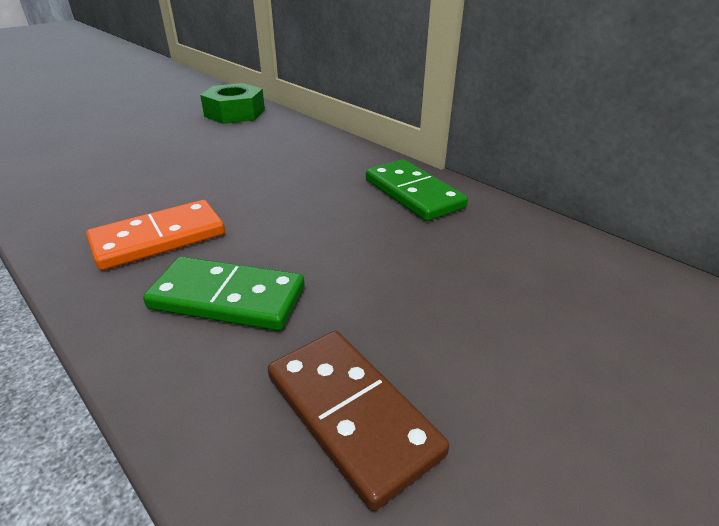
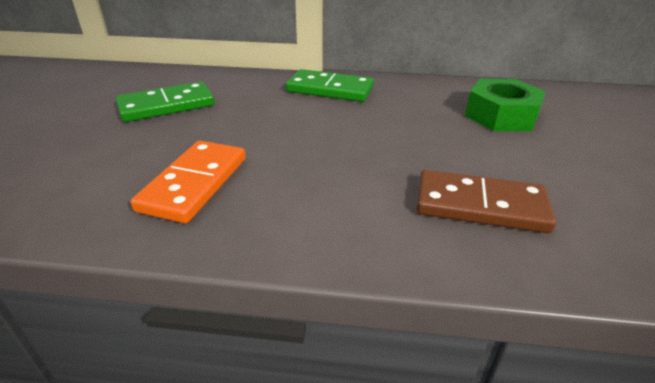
camera: 40 degrees left, 0 degrees up
green domino [143,256,305,331] -> green domino moved to [116,82,215,122]
green nut [200,83,265,124] -> green nut moved to [465,79,546,131]

